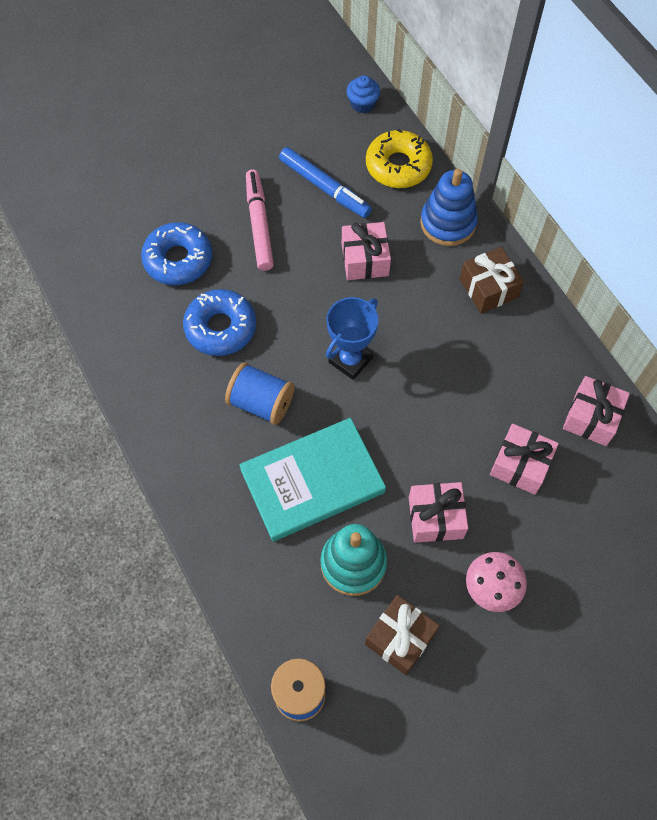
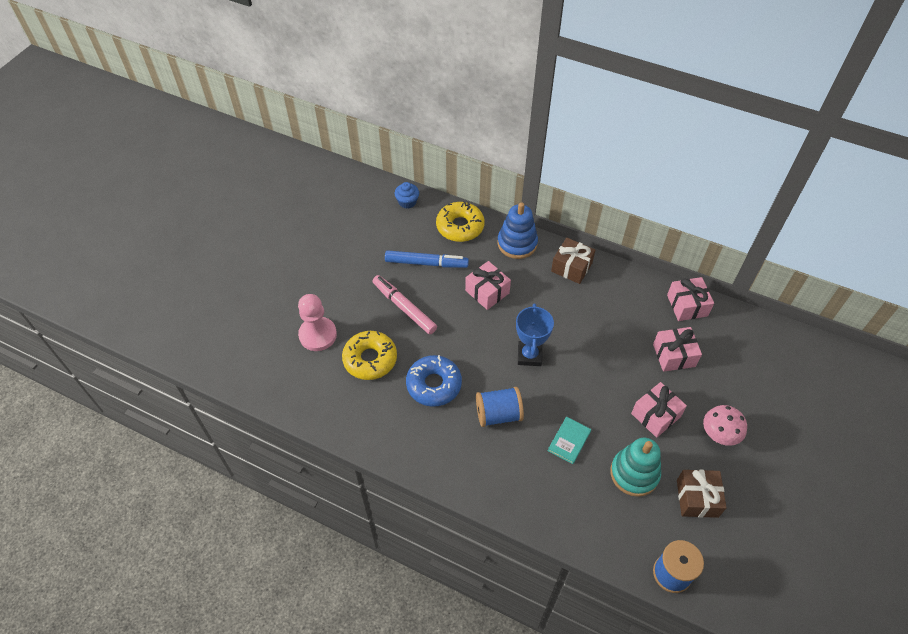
camera: 35 degrees left, 10 degrees down
blue donut [141,222,212,285] -> yellow donut [342,331,397,380]
turquoise book [239,418,386,541] -> turquoise book [548,417,591,464], size x0.45
none -> pink pawn [298,294,337,351]

